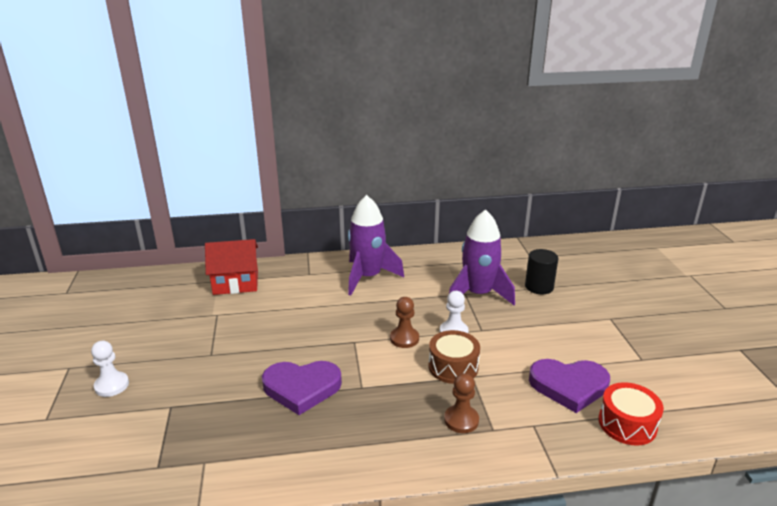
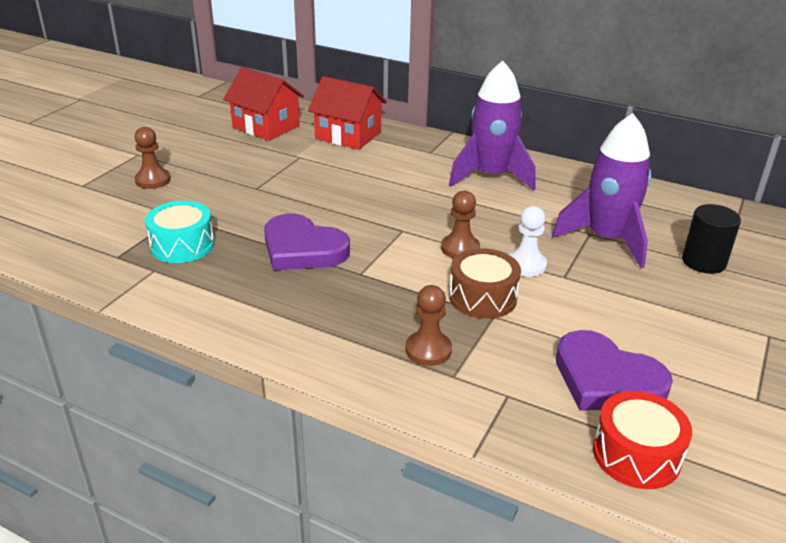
camera: 35 degrees right, 5 degrees up
white pawn [91,341,129,397] -> brown pawn [134,127,171,189]
none -> turquoise drum [145,201,214,263]
none -> red house [223,67,304,141]

